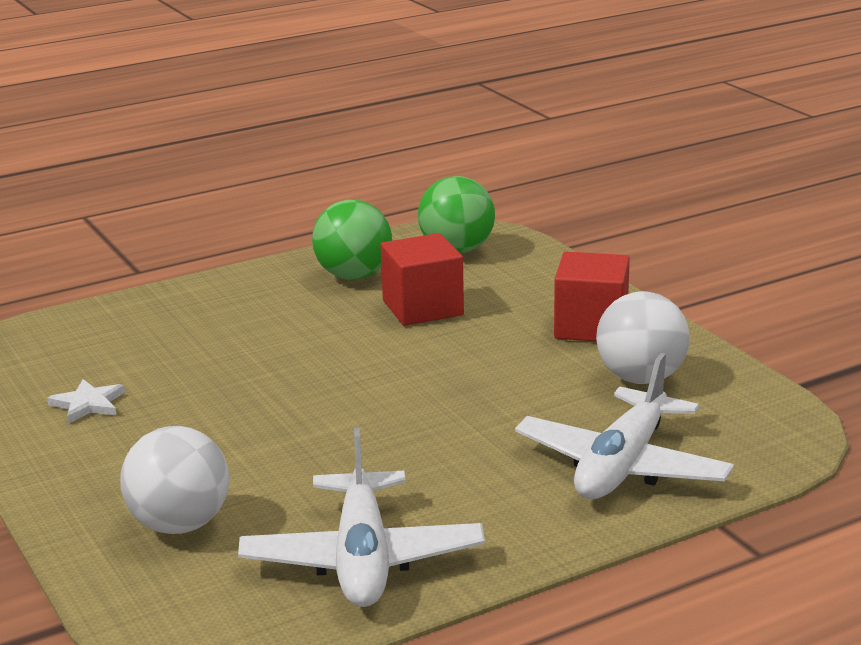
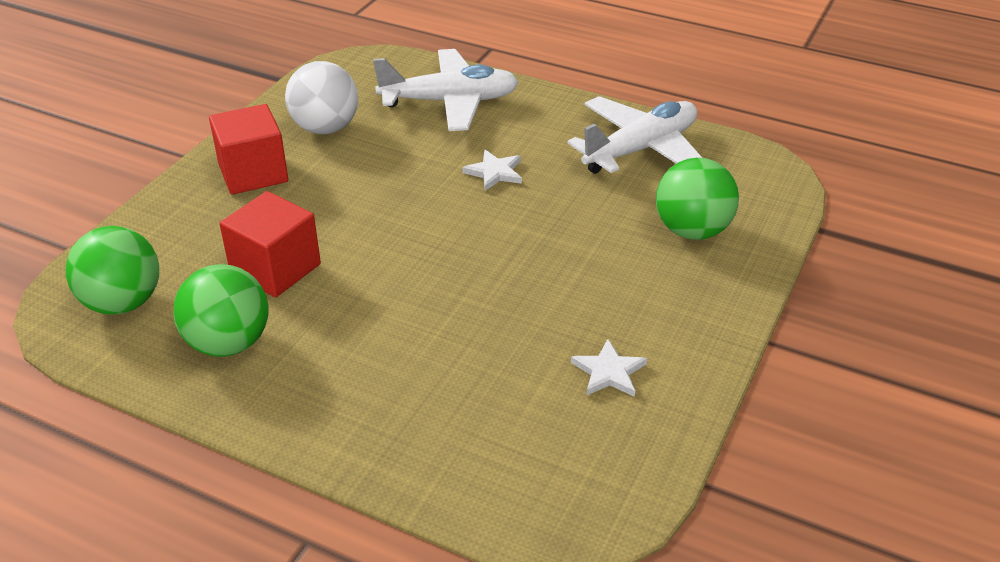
camera: 125 degrees left, 15 degrees up
white ball [120,426,229,534] -> green ball [656,158,739,240]
none -> white star [462,150,522,191]

